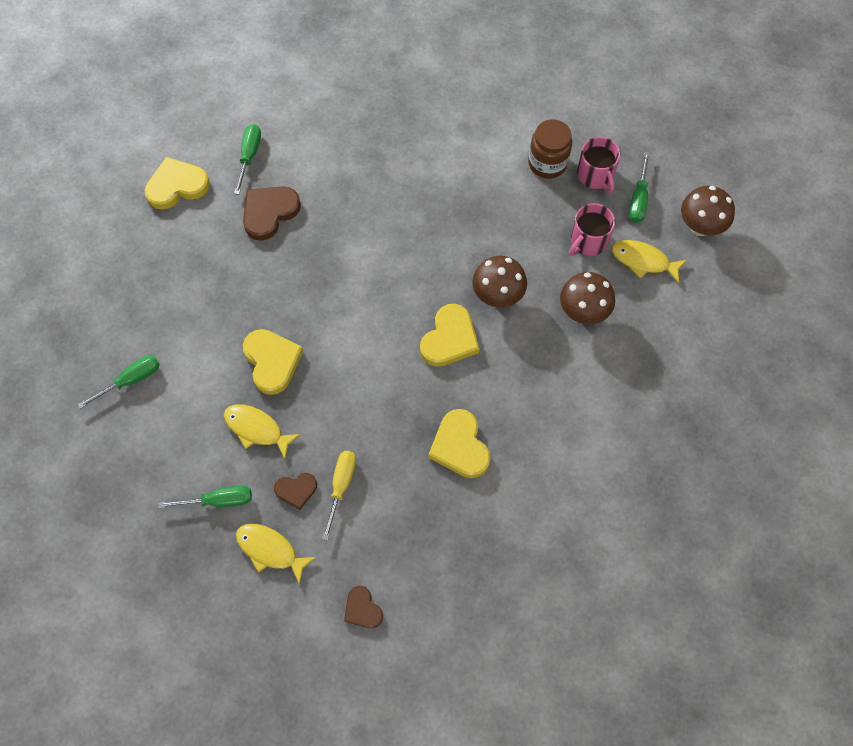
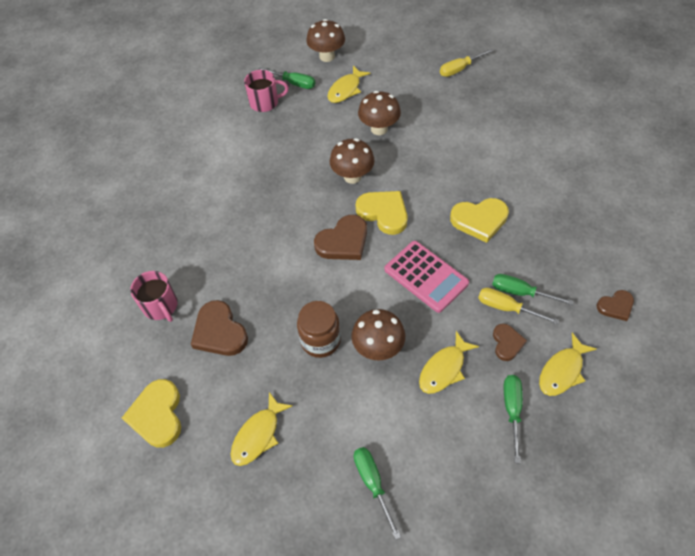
camera: 75 degrees left, 10 degrees down
green screwdriver [234,124,261,195] -> green screwdriver moved to [492,274,573,305]
yellow heart [243,329,303,395] -> brown mushroom [351,309,405,361]
brown jar [528,119,572,179] -> brown jar moved to [297,301,341,358]
pink mug [569,203,615,256] -> pink mug moved to [130,271,178,322]
none -> yellow fish [231,392,293,466]
none -> brown heart [314,215,367,260]
none -> pink calculator [384,241,469,313]
none -> yellow screwdriver [440,49,493,77]

